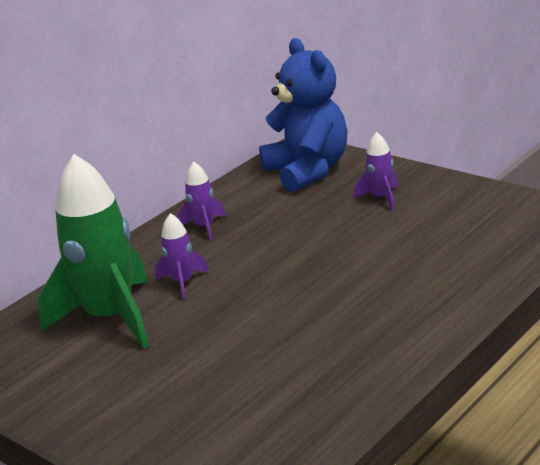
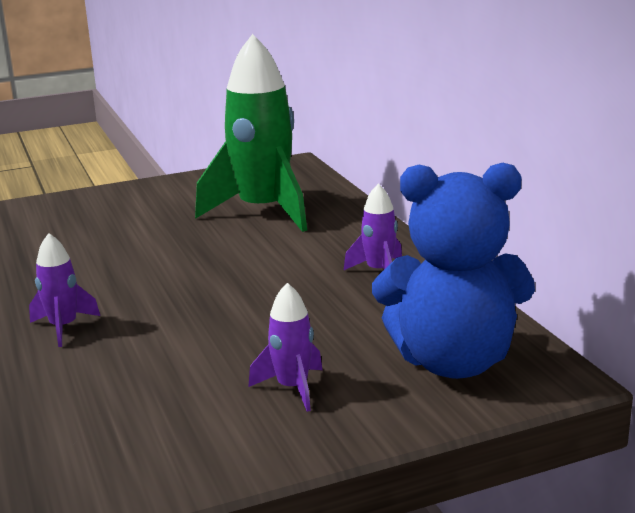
camera: 115 degrees right, 5 degrees down
purple rocket [155,213,209,300] -> purple rocket moved to [29,233,100,347]

